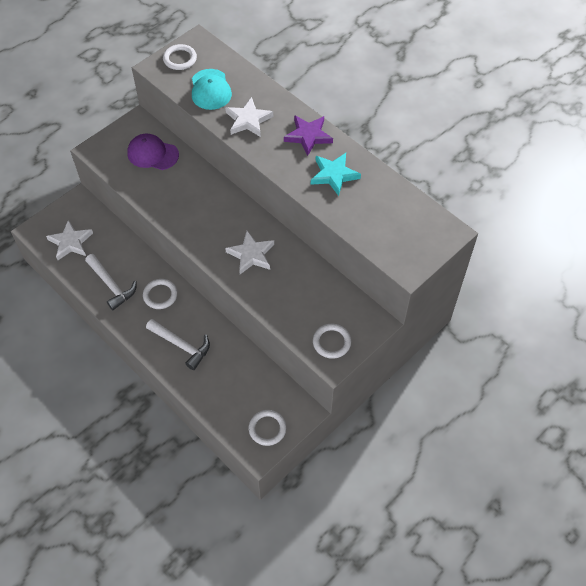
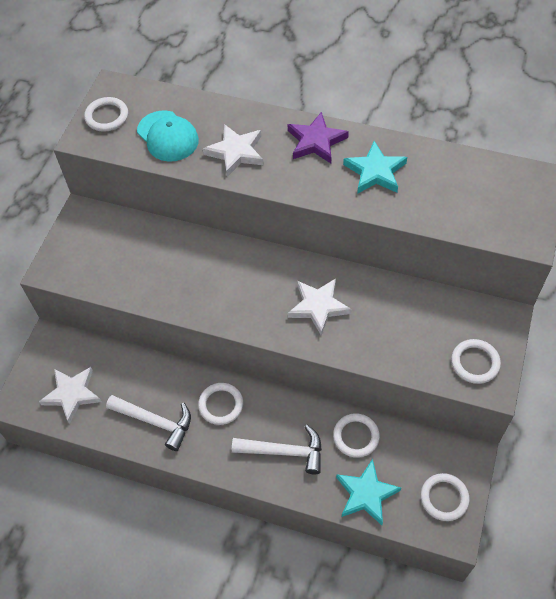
camera: 25 degrees left, 0 degrees up
purple cap [127,134,179,170] -> none
none -> white ring [333,413,380,458]
none -> turquoise star [336,459,401,525]

